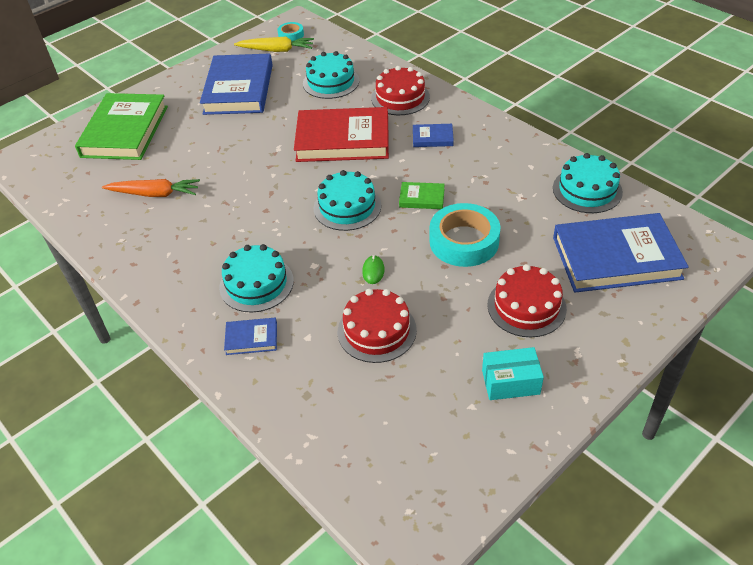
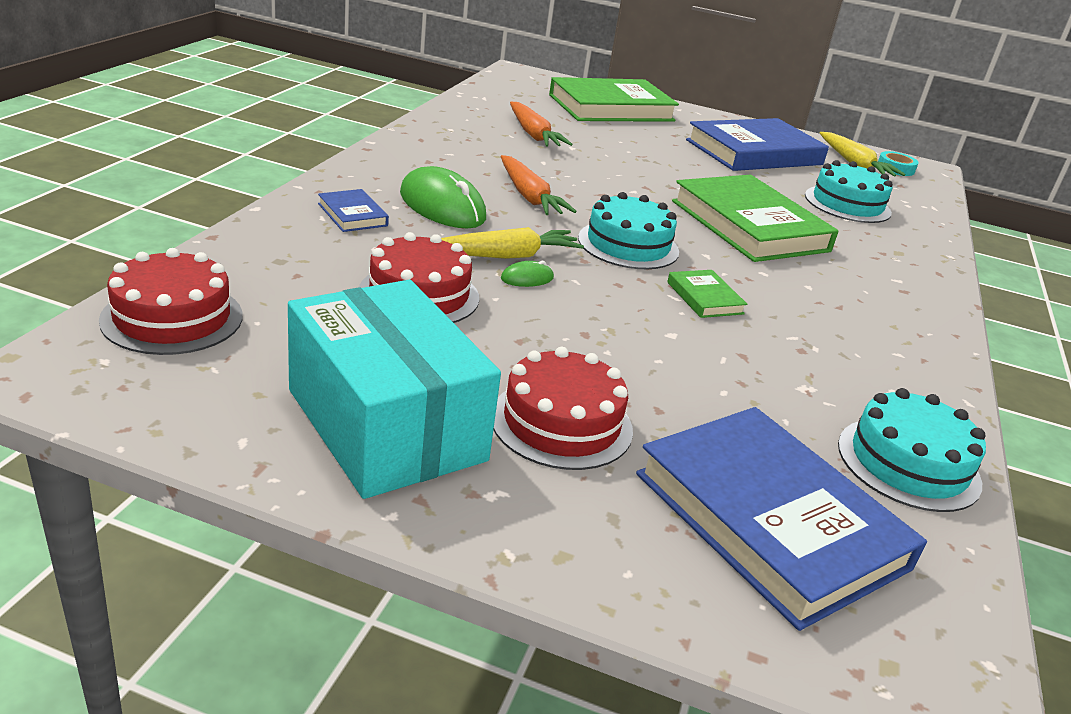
camera: 55 degrees right, 15 degrees down
turquoise cake [219,244,294,312] -> green mouse [400,166,486,228]
red book [294,107,389,162] -> green book [672,175,839,262]
red cake [371,66,430,115] -> red cake moved to [99,248,243,355]
blue book [413,124,454,147] -> none
turquoise tape [430,203,500,267] -> none
turquoise box [482,347,544,400] -> turquoise box [288,280,501,499], size x2.04
none -> yellow carrot [441,227,584,259]
none -> orange carrot [501,155,577,215]

